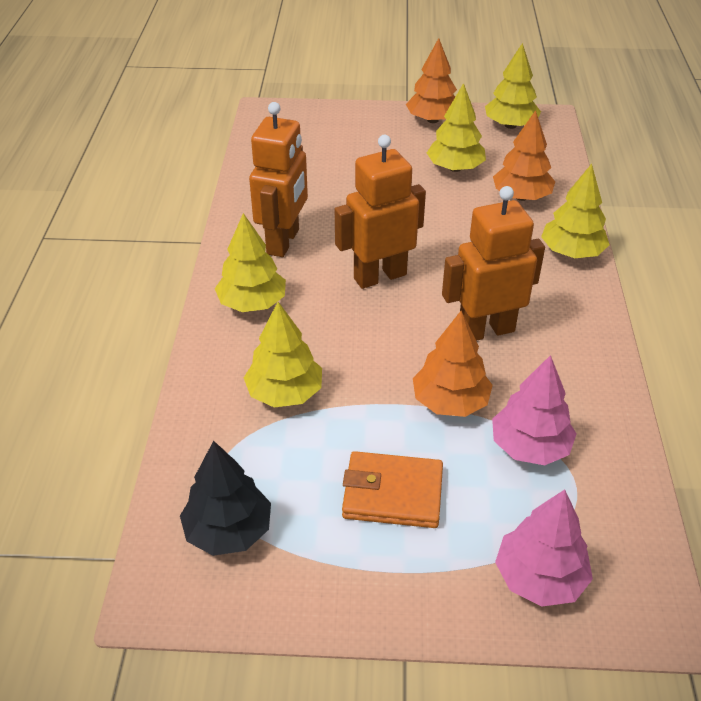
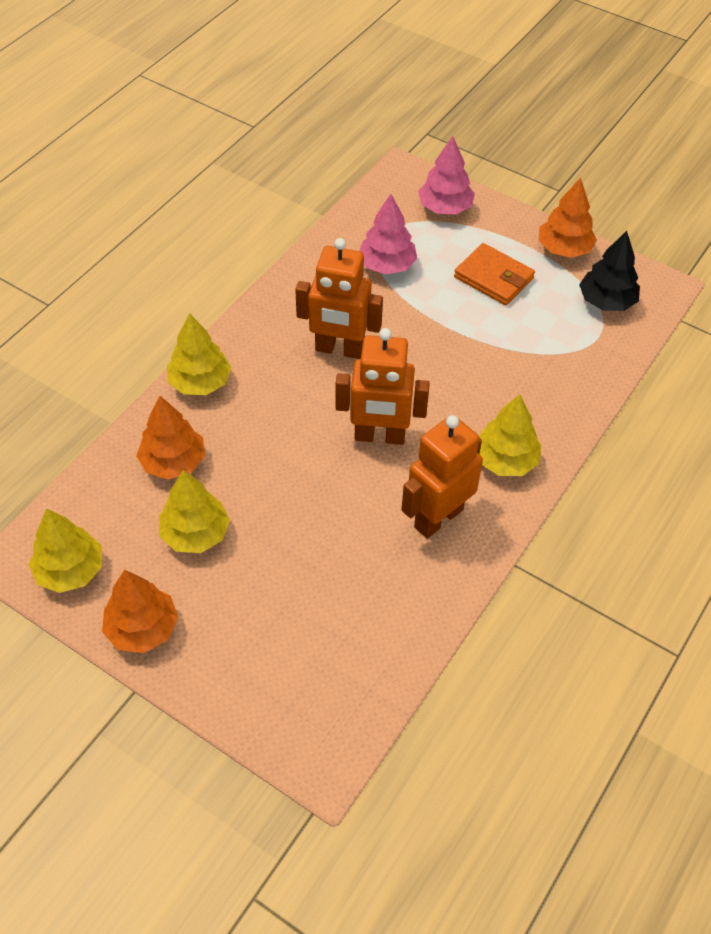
camera: 150 degrees left, 10 degrees up
yellow tree [244,302,322,408] -> none
orange tree [413,311,493,417] -> orange tree moved to [539,177,597,258]

